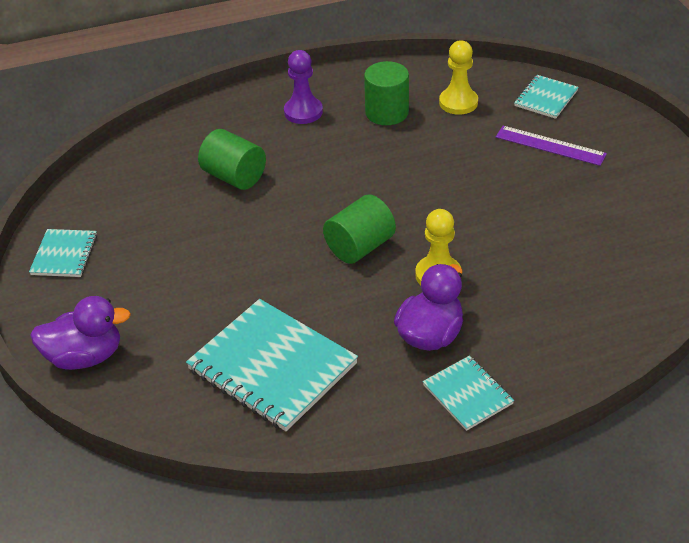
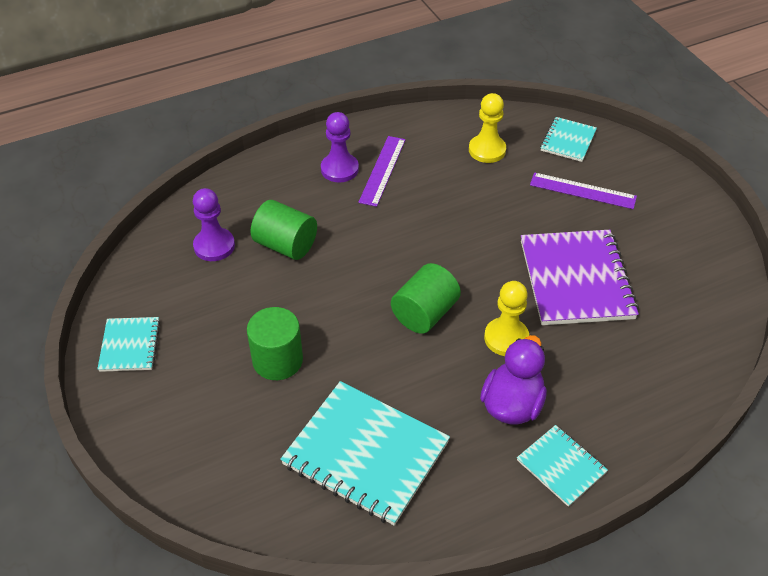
camera: 10 degrees left, 5 degrees up
purple duck [30,296,131,370] -> none
green cylinder [364,61,409,125] -> green cylinder moved to [247,307,303,380]
none -> purple pawn [193,188,235,261]
none -> purple ruler [358,136,406,207]
none -> purple notebook [521,230,639,325]

